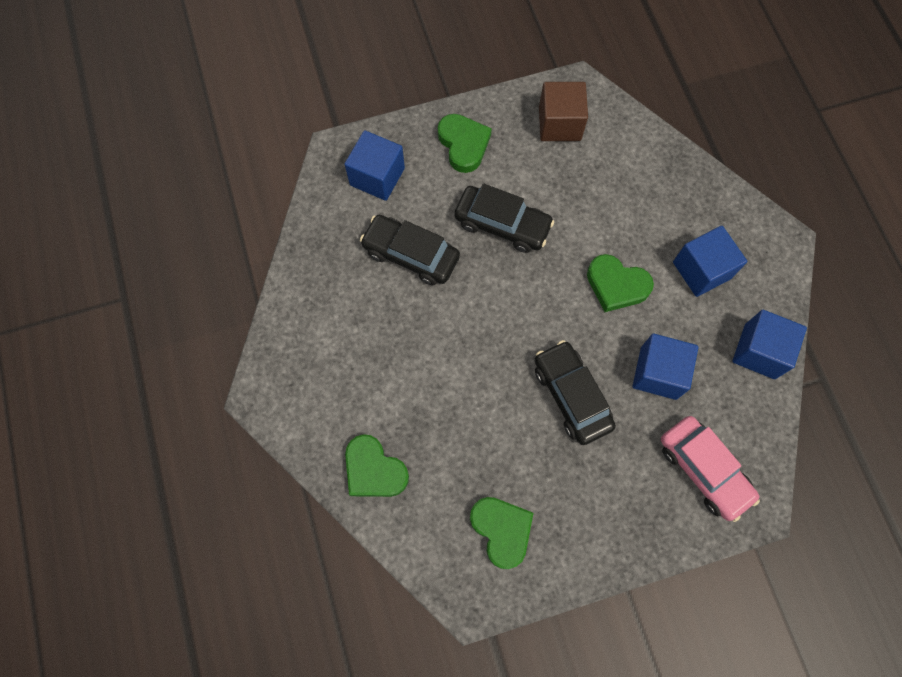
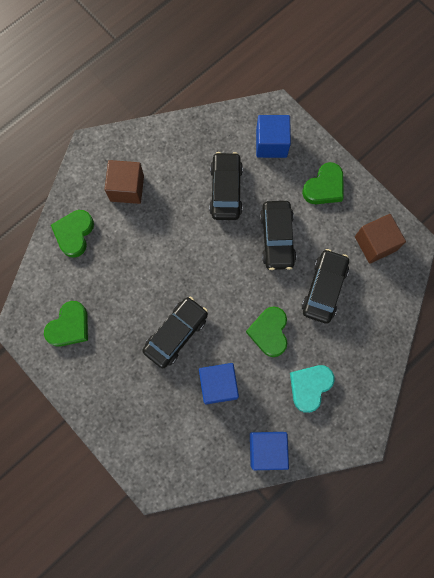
camera: 65 degrees right, 5 degrees up
pink car [661,416,760,522] -> none
blue cube [673,226,747,297] -> turquoise heart [290,365,335,413]
none -> brown cube [105,160,144,204]
none -> black car [302,249,349,324]

